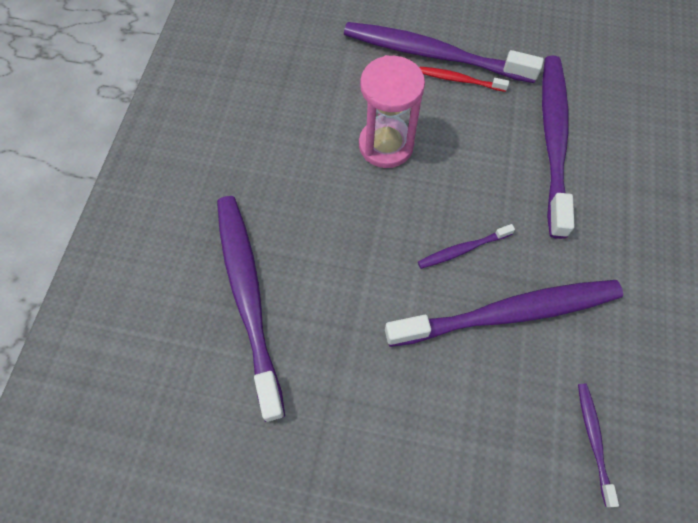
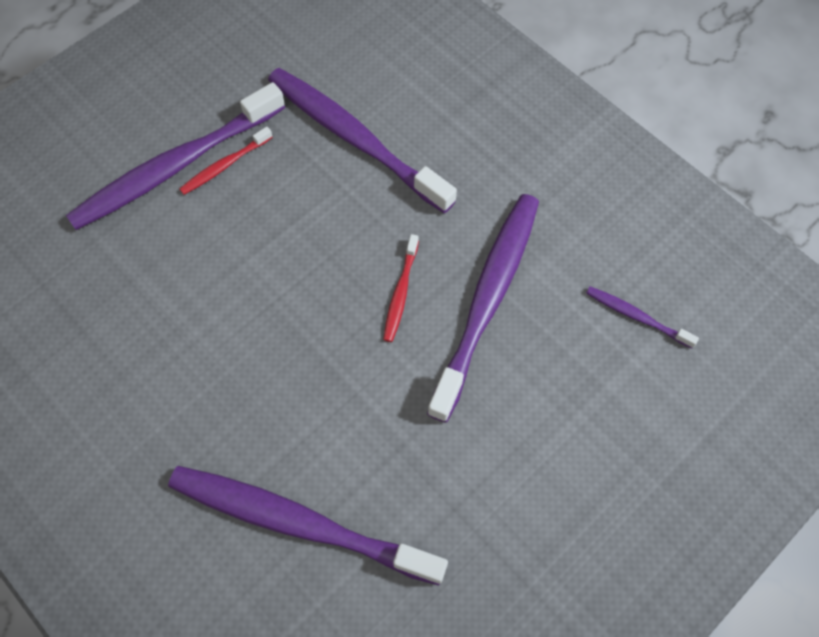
camera: 55 degrees left, 0 degrees up
pink hourglass [359,55,425,168] -> none
purple toothbrush [418,224,515,269] -> red toothbrush [383,234,419,342]

